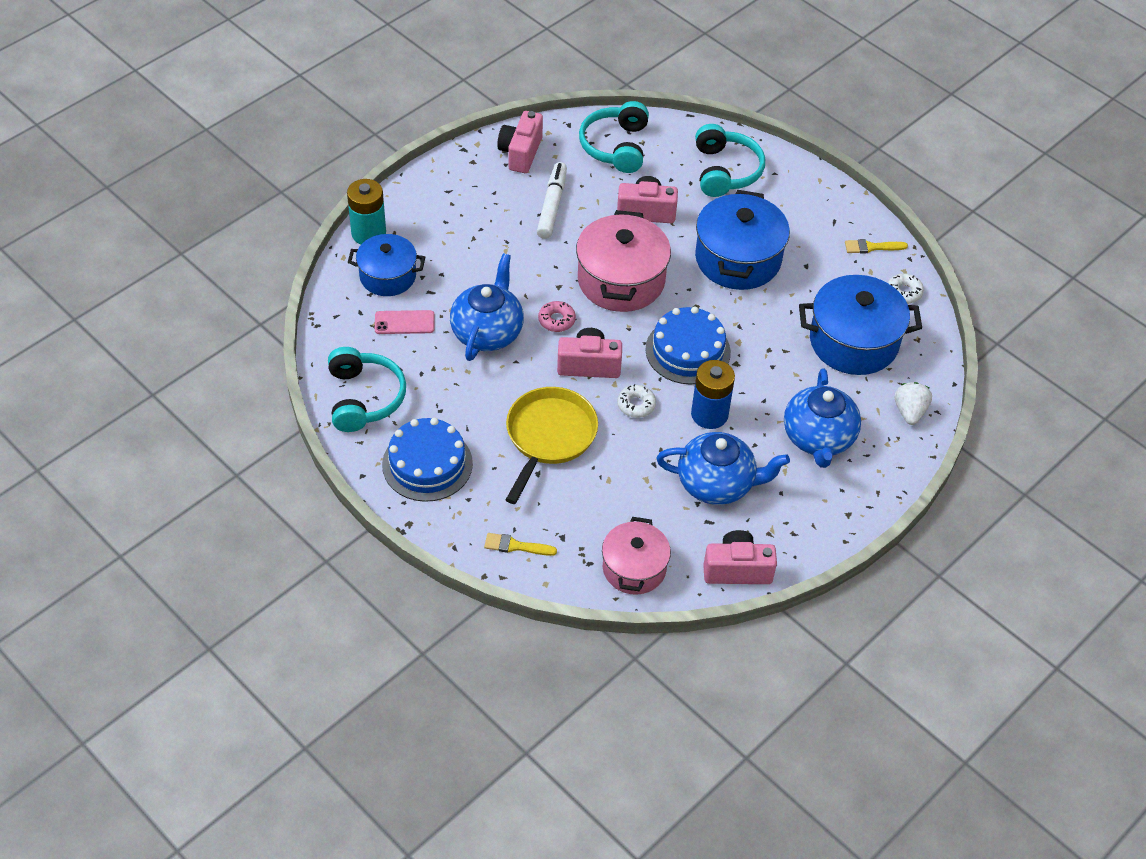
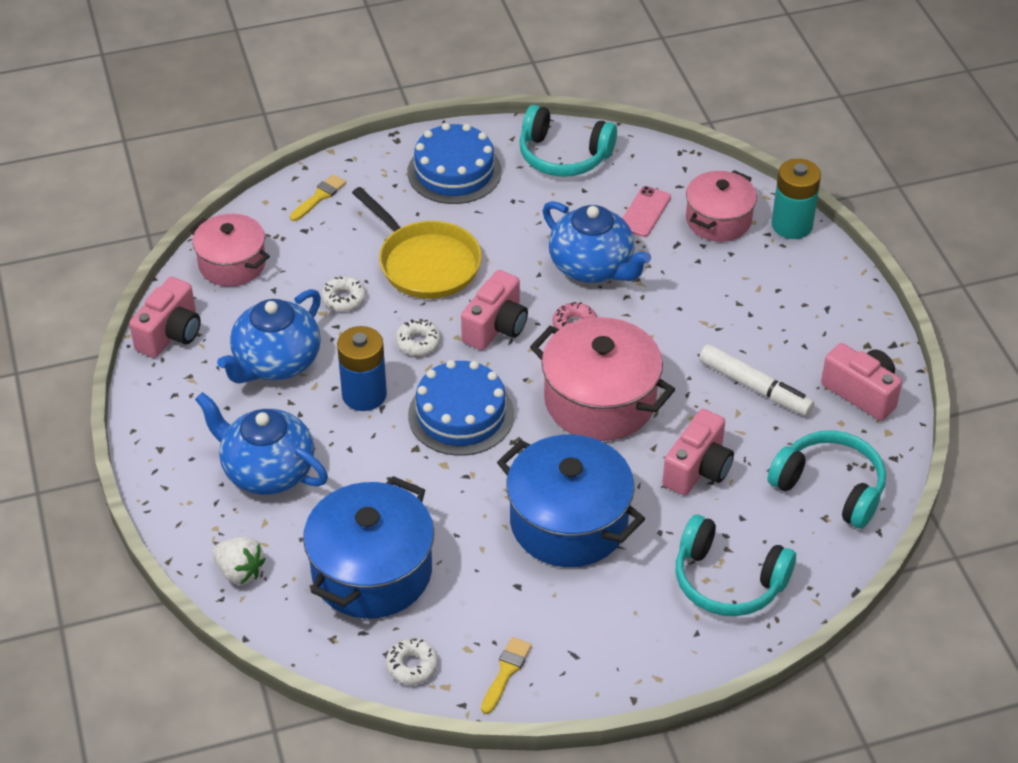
camera: 120 degrees right, 5 degrees down
blue pot [348,234,425,296] -> pink pot [686,170,757,242]
none -> white donut [321,276,366,311]

